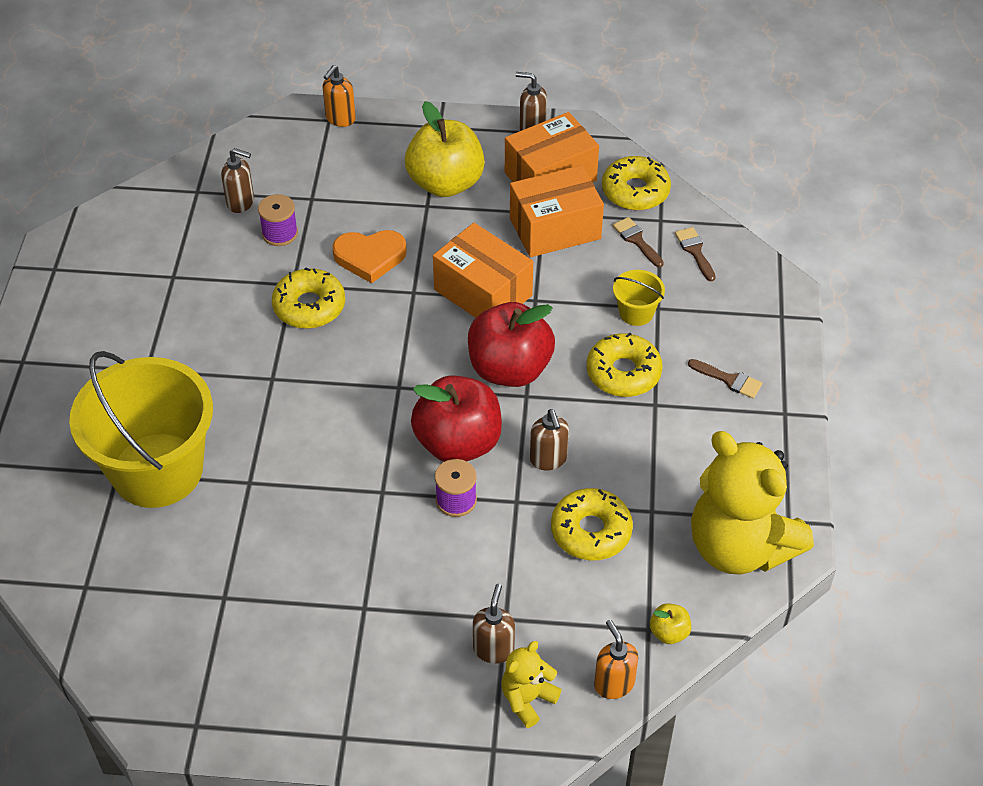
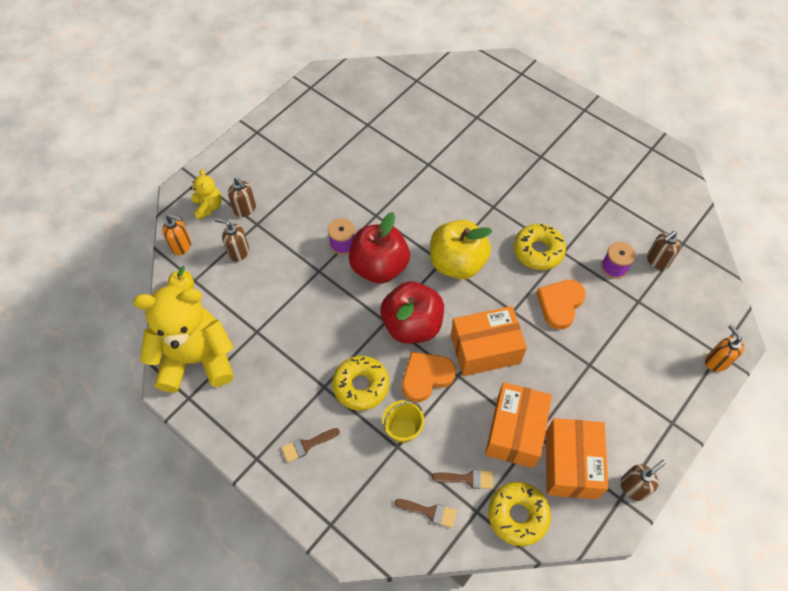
camera: 125 degrees right, 10 degrees up
yellow bucket [69,351,213,508] -> none
yellow apple [405,101,485,197] -> yellow apple moved to [430,220,492,279]
brown soap dispenser [530,409,569,470] -> brown soap dispenser moved to [214,218,249,262]
yellow donut [551,488,633,560] -> none
none -> orange heart [402,352,456,402]

